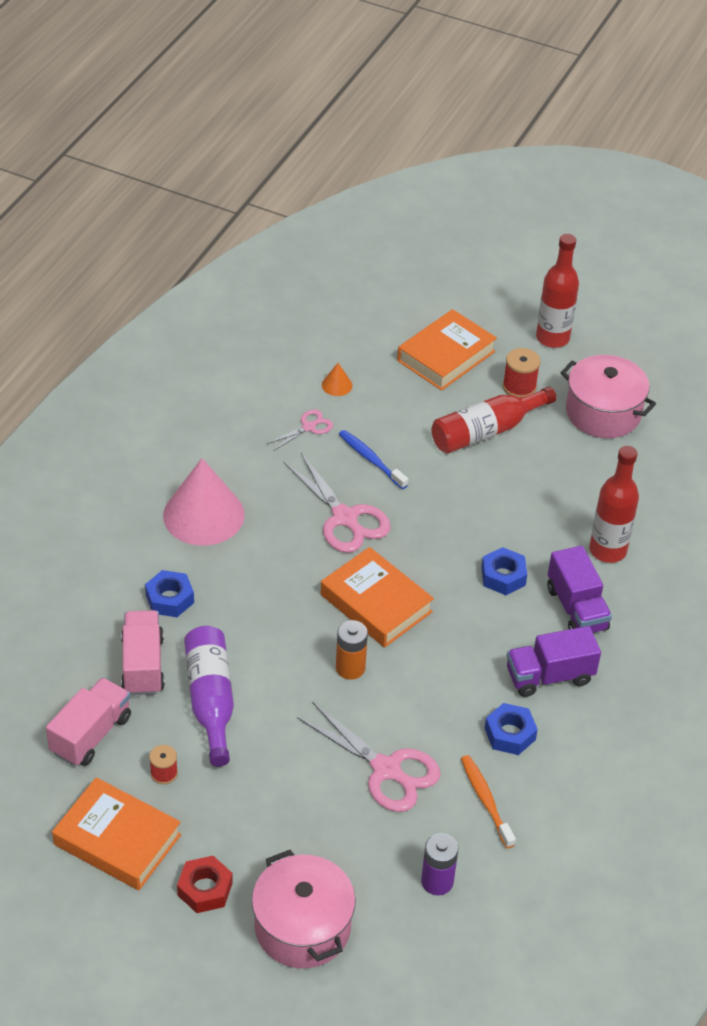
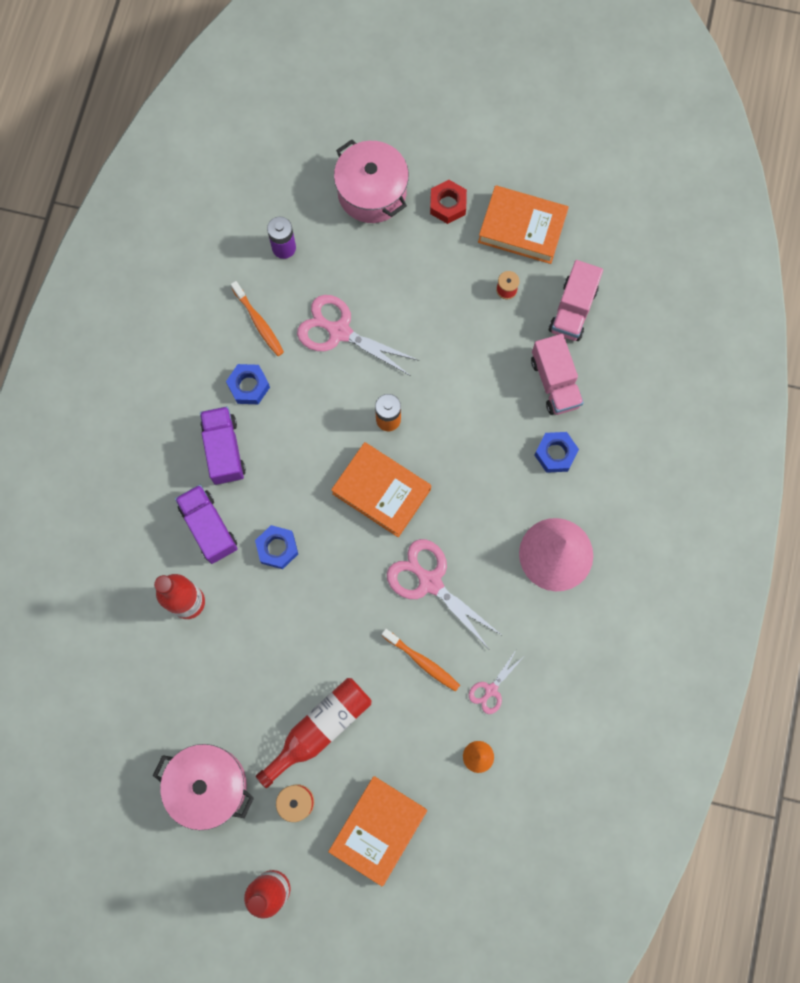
camera: 170 degrees right, 30 degrees up
purple bottle [184,626,234,767] -> none
blue toothbrush [339,430,408,489] -> orange toothbrush [382,629,460,692]
purple truck [507,626,601,697] -> purple truck turned 75 degrees counterclockwise [200,406,246,485]

